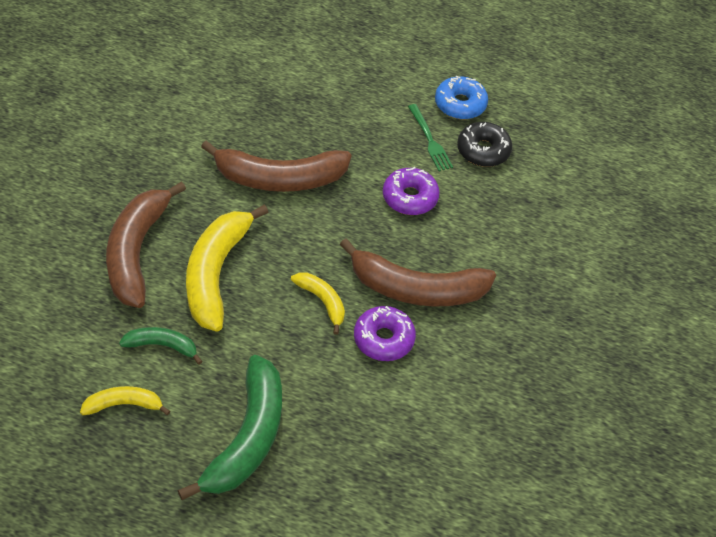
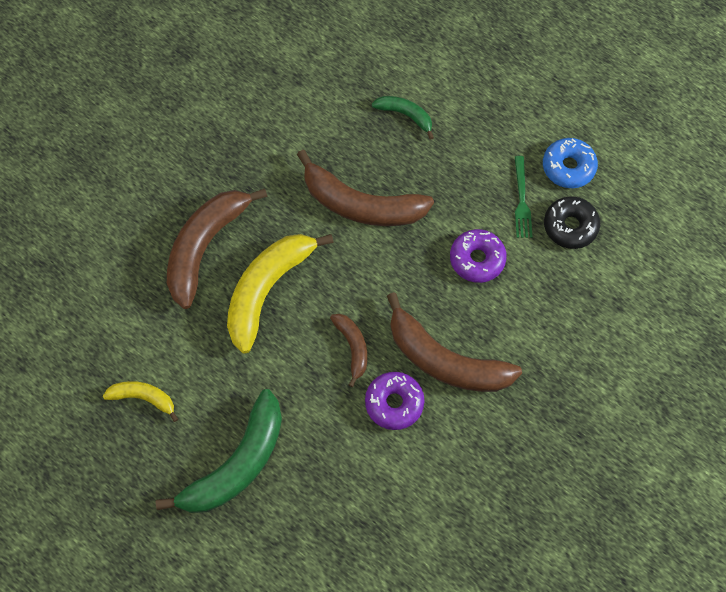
camera: 25 degrees right, 15 degrees up
green banana [119,327,202,364] -> green banana moved to [372,96,434,140]
yellow banana [291,272,345,335] -> brown banana [330,314,367,387]

